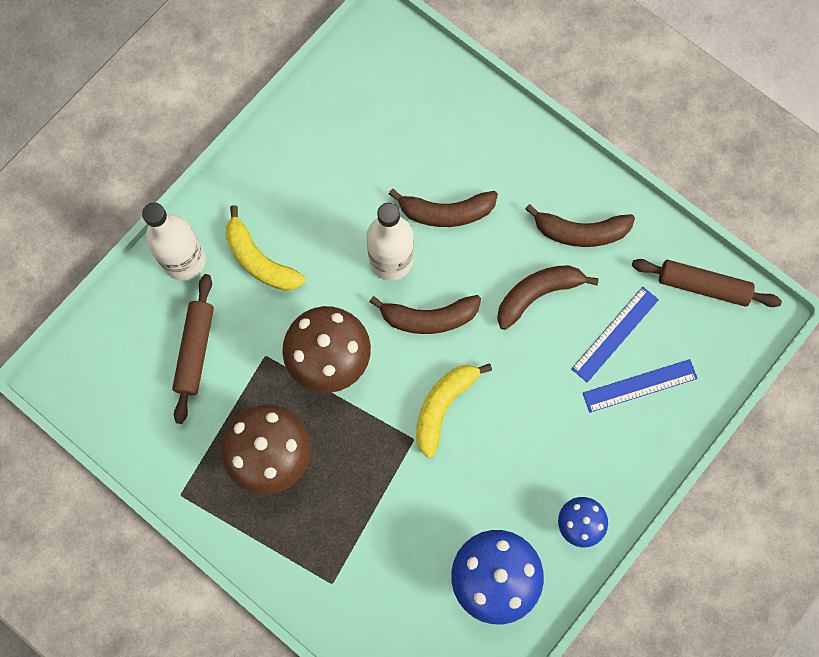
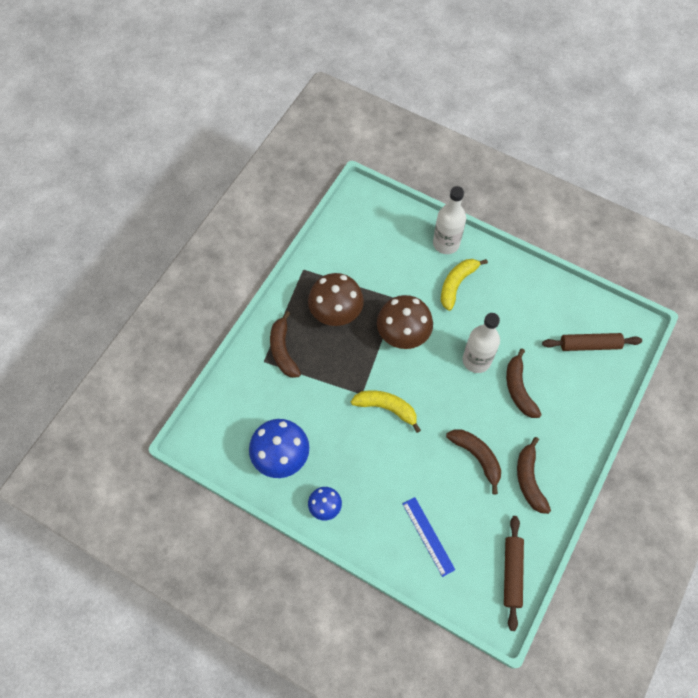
camera: 80 degrees right, 10 degrees down
brown rolling pin [172,274,214,424] -> brown rolling pin moved to [542,333,642,351]
brown banana [370,295,481,334] -> brown banana moved to [270,311,301,378]
blue ruler [572,287,659,383] -> none

